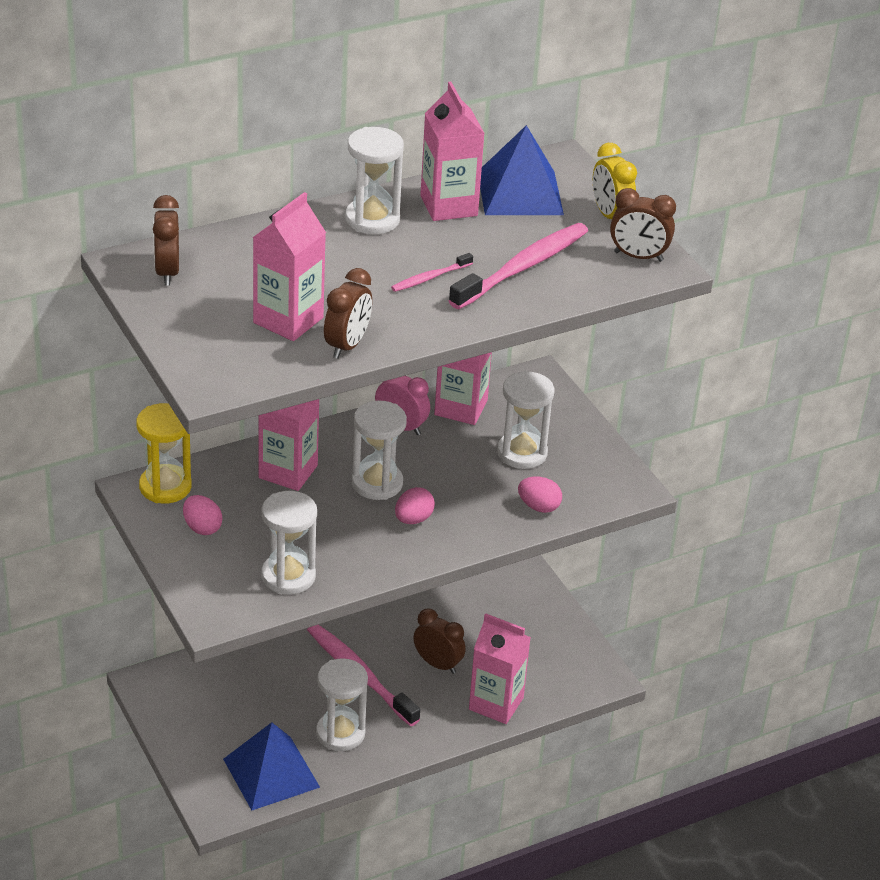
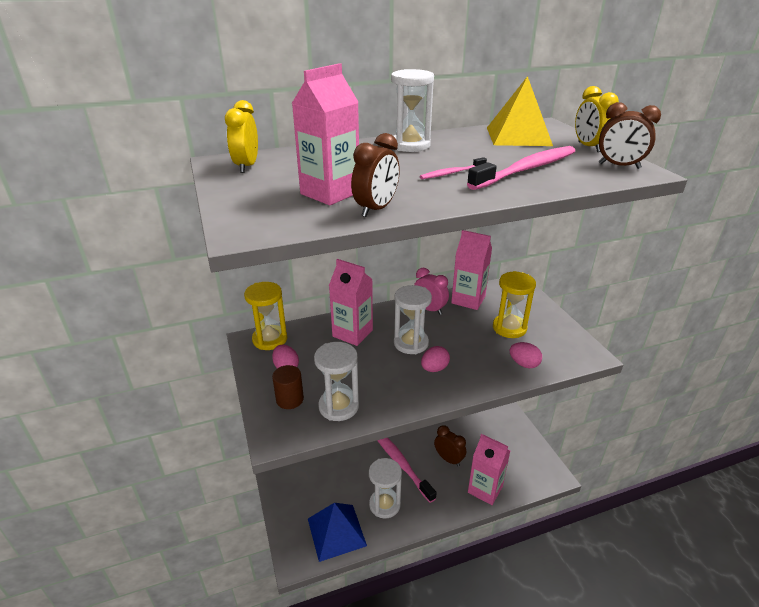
camera: 10 degrees right, 5 degrees down
brown clock [153,195,179,285] -> yellow clock [225,100,258,173]
pink carton [420,82,485,221] -> none
blue pyramid [480,125,564,215] -> yellow pyramid [487,76,553,146]
white hourglass [497,371,554,469] -> yellow hourglass [493,271,536,338]
none -> brown cylinder [272,365,304,409]

